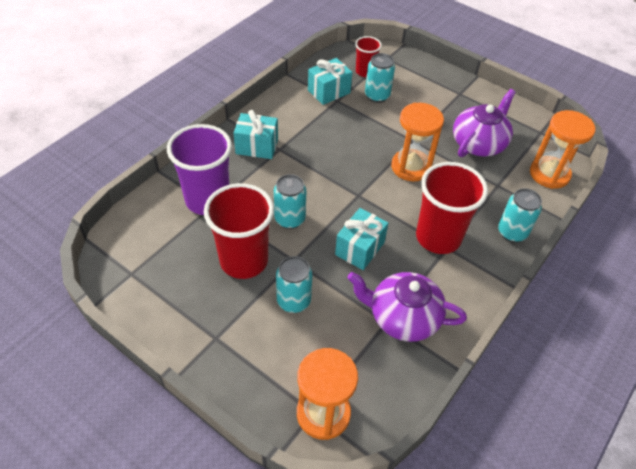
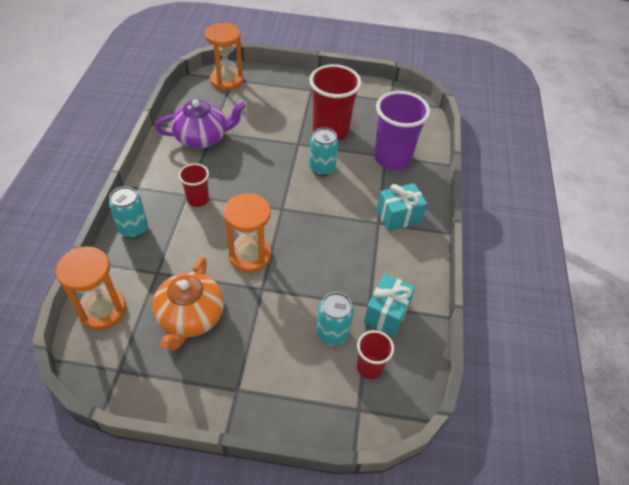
camera: 150 degrees right, 0 degrees up
turquoise can [276,256,312,313] -> none
turquoise gift [335,208,388,270] -> none
red cup [416,162,488,254] -> red cup [178,163,209,207], size x0.53
purple teapot [453,89,515,157] -> orange teapot [152,257,224,350]

